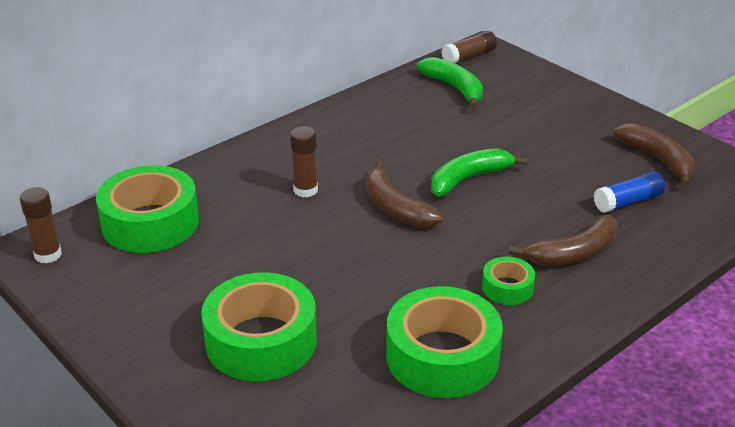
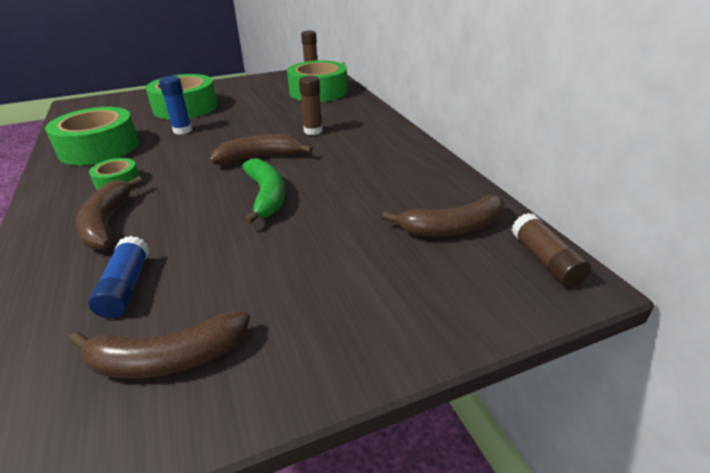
camera: 110 degrees right, 0 degrees up
green banana [417,57,483,108] -> brown banana [382,195,505,237]
none -> blue glue stick [159,76,192,135]

